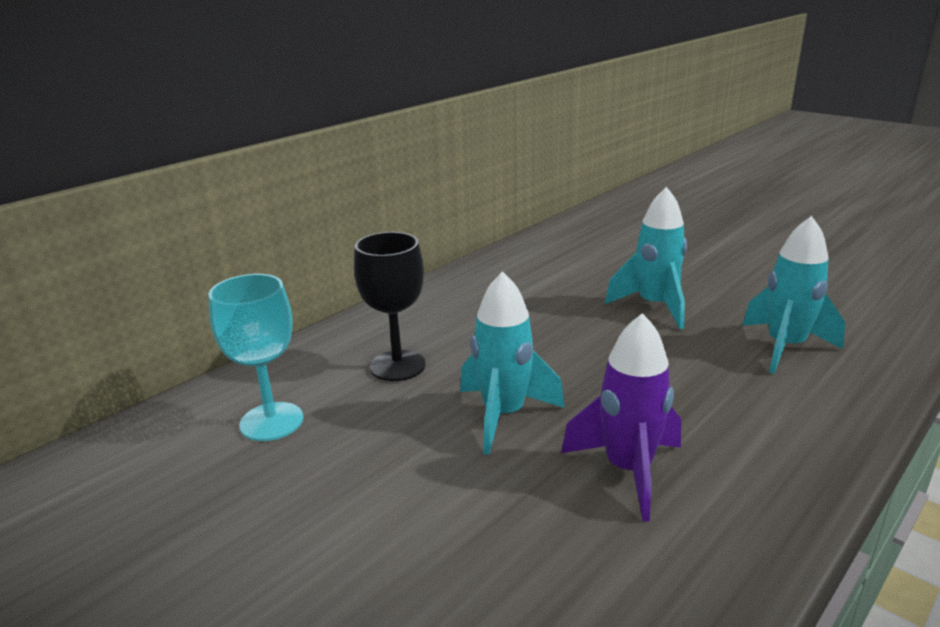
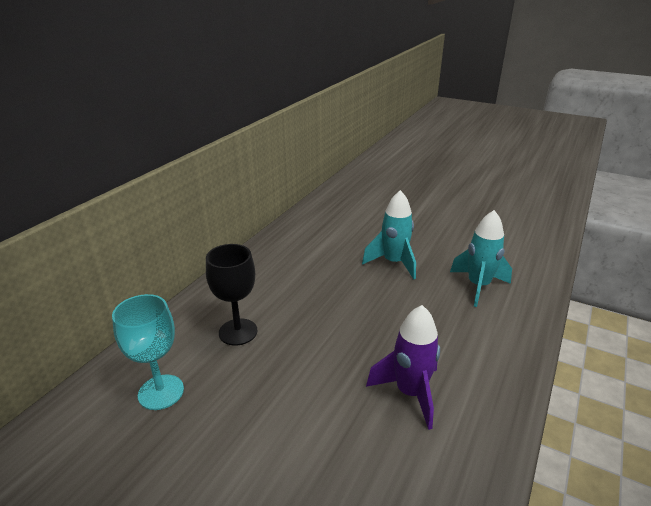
camera: 15 degrees left, 5 degrees up
turquoise rocket [460,271,565,455] -> none

